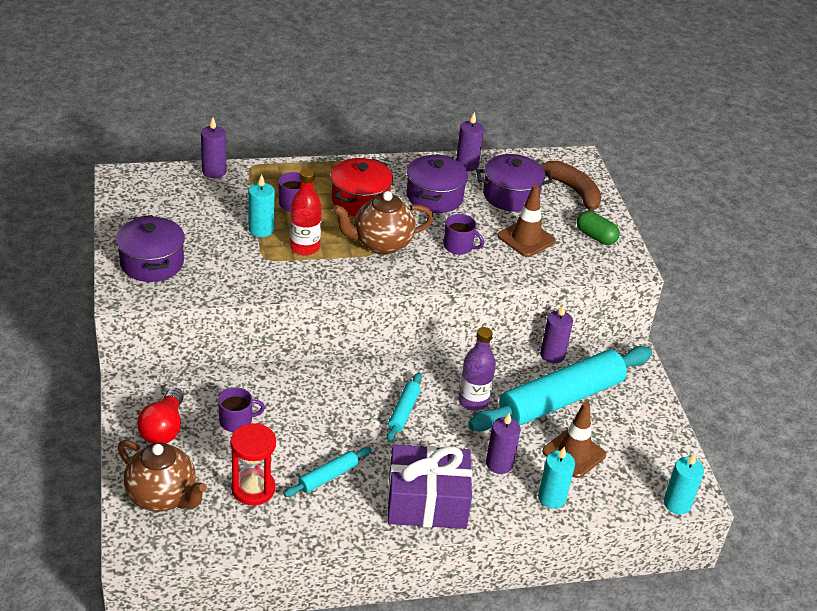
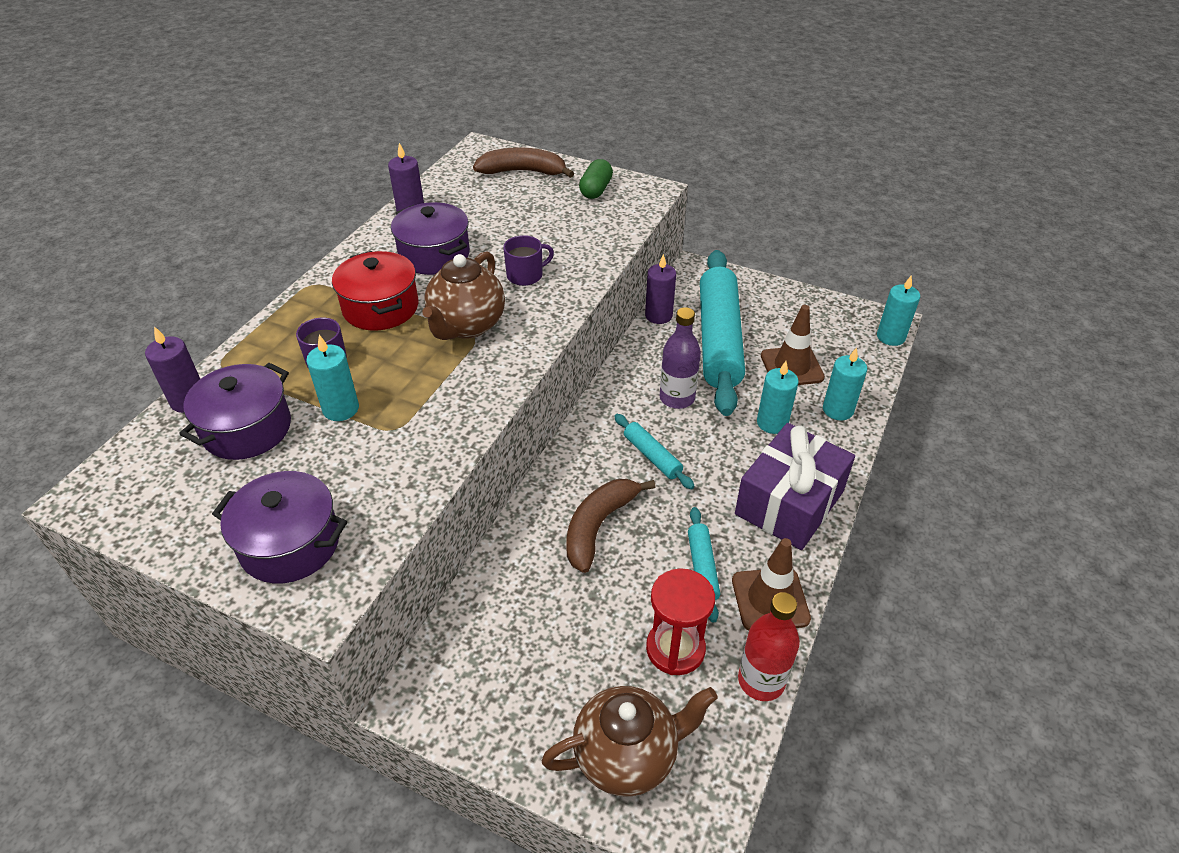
camera: 50 degrees left, 5 degrees up
red light bulb [137,388,184,444] -> none
purple mug [218,387,265,432] -> none
red bottle [290,168,322,255] -> red bottle moved to [738,592,800,701]
purple pot [476,154,553,212] -> purple pot moved to [179,363,291,460]
purple candle [486,412,521,474] -> turquoise candle [757,361,799,434]
brown traffic cone [498,185,556,257] -> brown traffic cone moved to [732,538,811,631]
green capsule [577,211,620,245] -> green capsule turned 60 degrees counterclockwise [579,159,613,199]
none -> brown banana [566,479,656,573]

